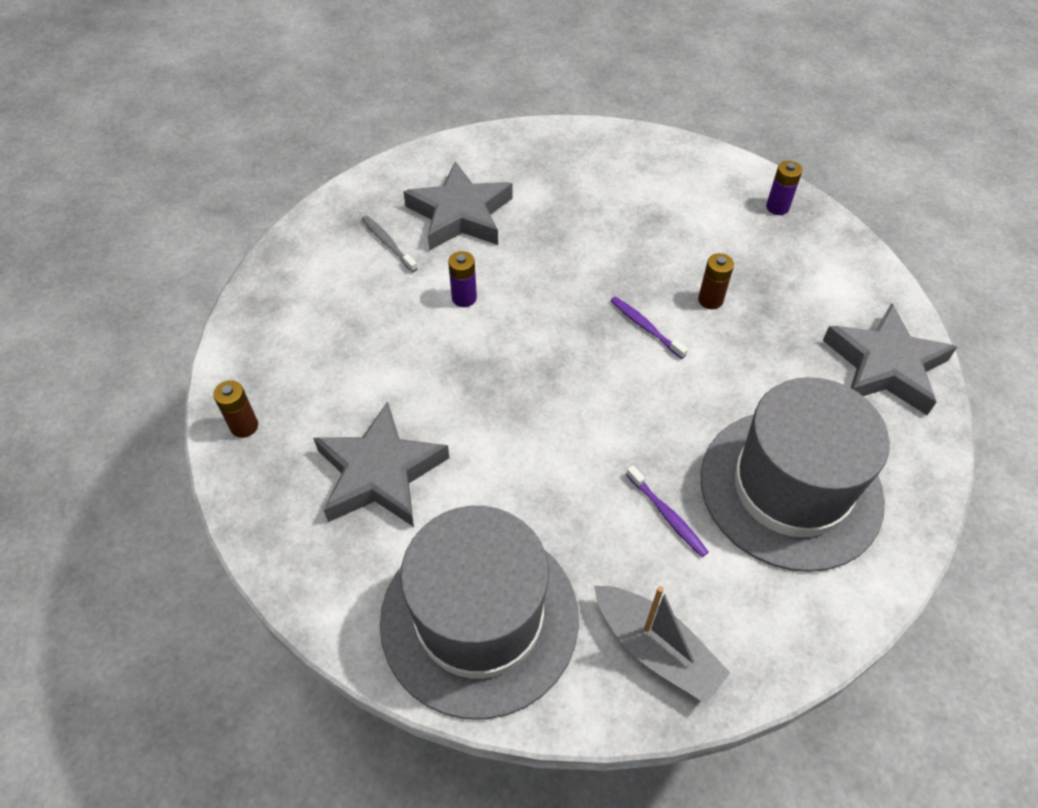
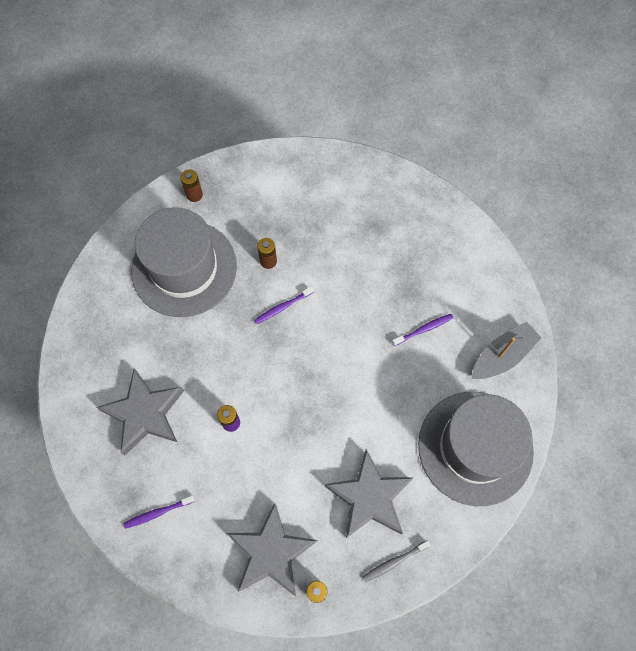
camera: 80 degrees left, 15 degrees up
grey toothbrush [362,216,418,272] -> grey toothbrush moved to [363,540,431,582]
grey hat [701,377,890,572] -> grey hat moved to [131,207,237,317]
purple battery [766,161,802,215] -> brown battery [180,169,203,202]
grey star [823,303,957,415] -> grey star moved to [226,503,318,596]
none -> purple toothbrush [123,495,195,529]

